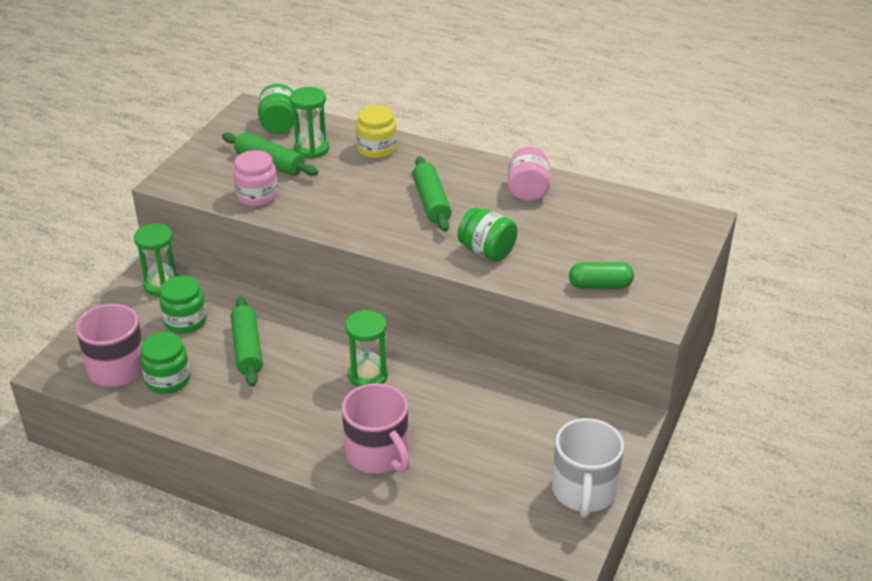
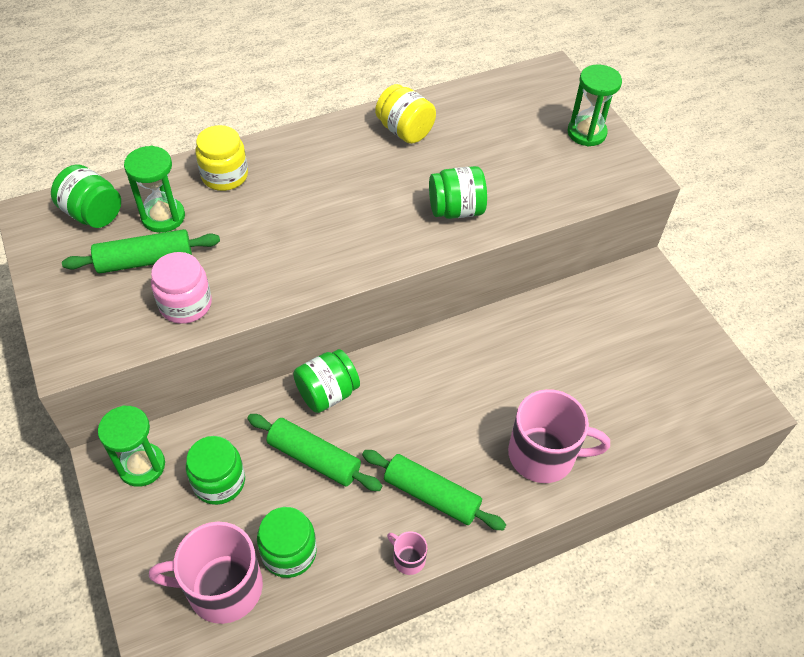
camera: 50 degrees left, 15 degrees up
green hourglass [345,310,388,387] -> green hourglass moved to [568,65,622,147]
green rolling pin [413,157,452,232] -> green rolling pin moved to [362,450,506,530]
pink jar [507,146,550,201] -> yellow jar [375,84,436,144]
white mug [552,418,624,518] -> none
green capsule [569,262,634,289] -> none
none -> green jar [293,349,360,413]
none -> pink mug [387,531,428,575]

